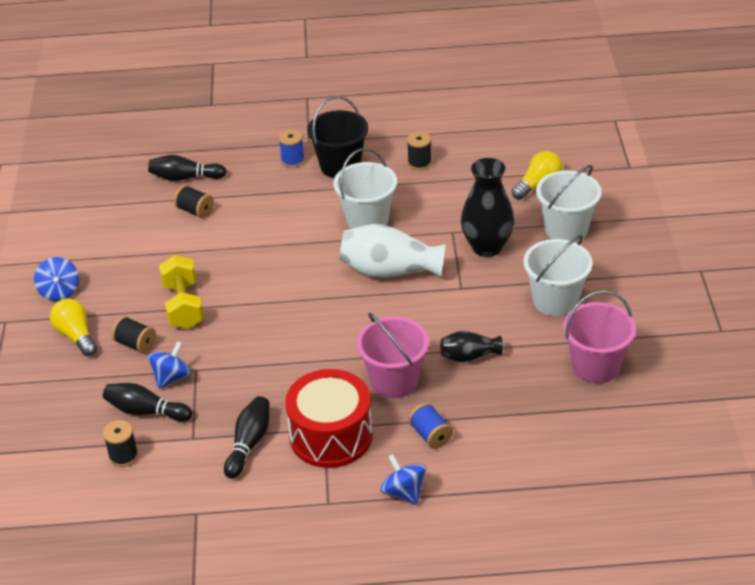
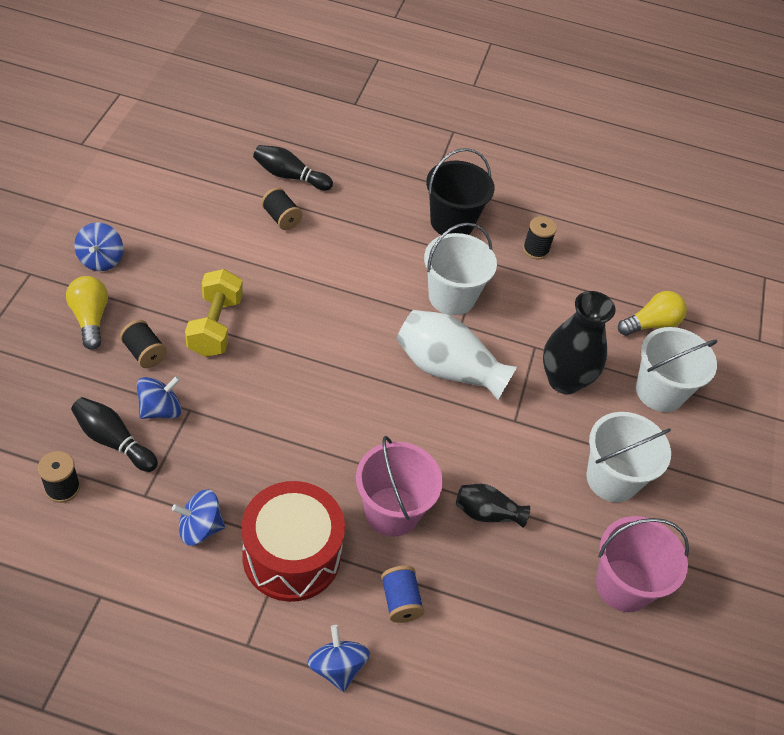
camera: 10 degrees right, 10 degrees up
black bowling pin [224,396,270,479] -> blue spinning top [172,489,225,546]
blue spool [279,129,305,168] -> none

